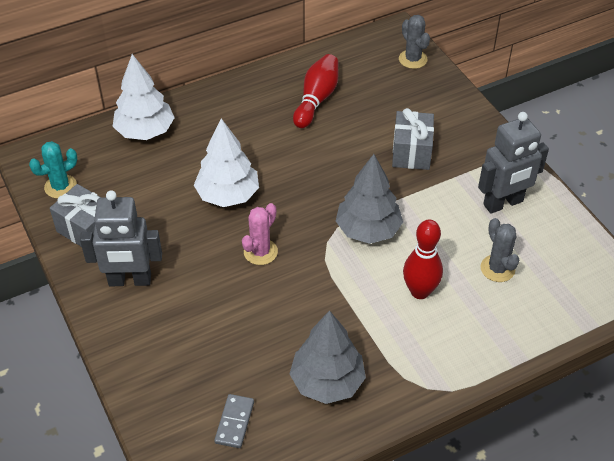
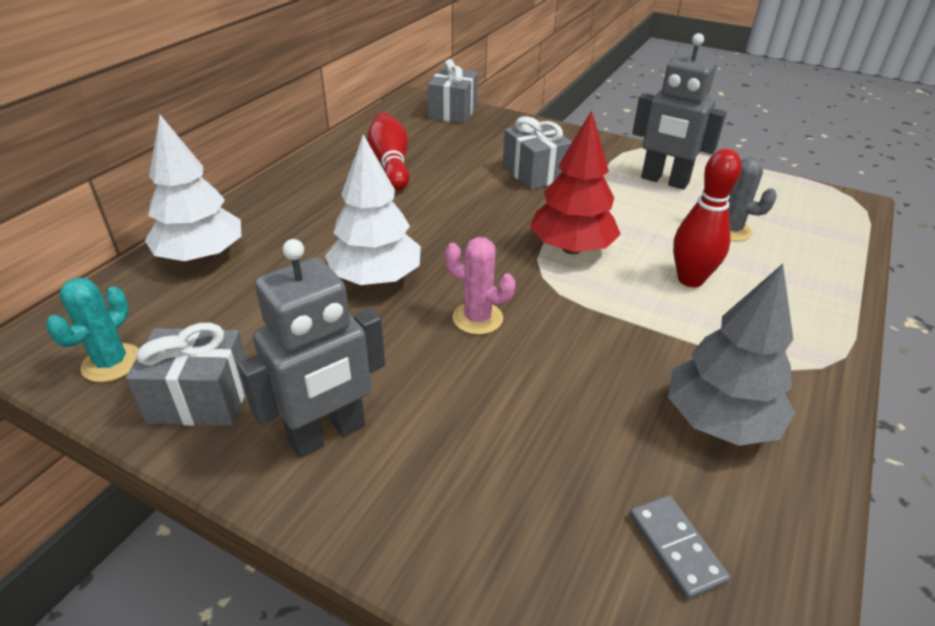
camera: 35 degrees left, 10 degrees down
pink cactus [242,203,278,265] -> pink cactus turned 60 degrees counterclockwise [445,237,515,335]
grey tree [336,154,403,244] -> red tree [530,110,621,254]
grey cactus [399,15,430,69] -> grey gift [428,59,478,123]
grey robot [478,112,549,214] -> grey robot turned 90 degrees clockwise [632,33,726,190]

